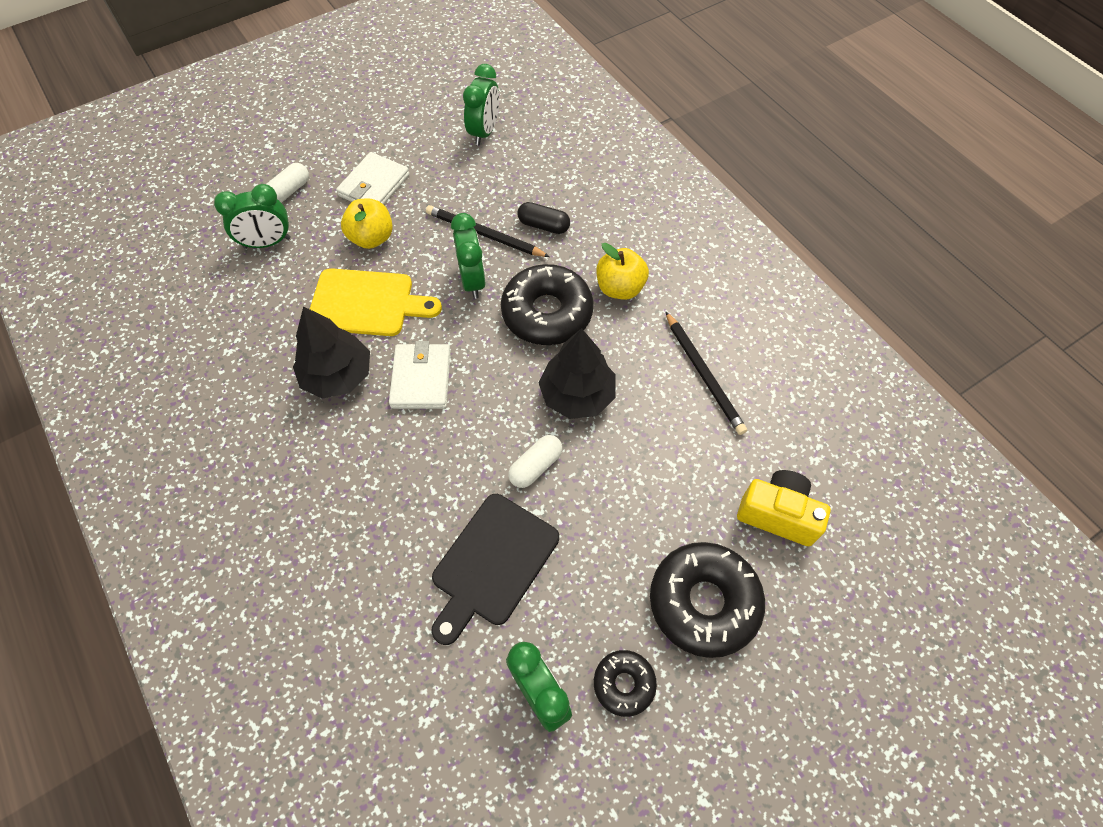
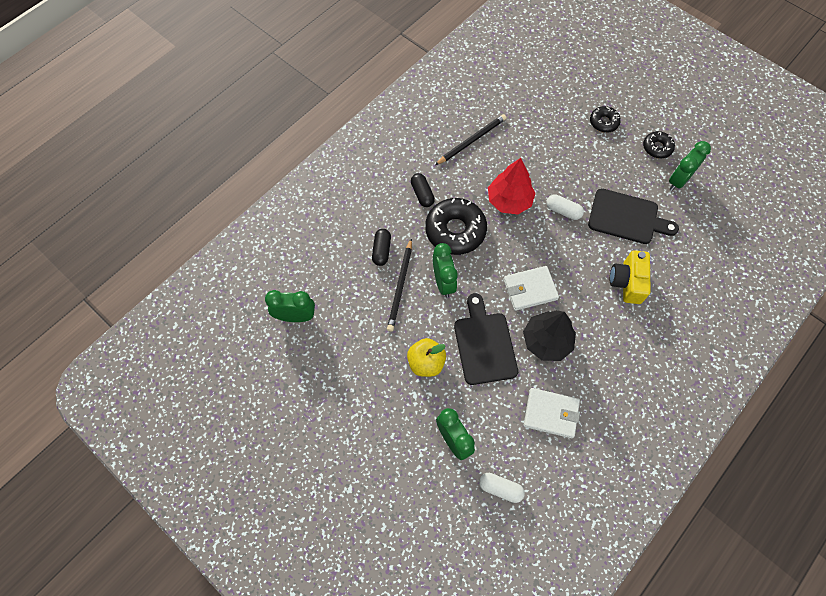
camera: 105 degrees left, 5 degrees up
white capsule [267,163,309,203] -> white capsule moved to [479,473,525,503]
yellow cutting board [310,268,442,336] -> black cutting board [454,293,518,385]
white wallet [336,152,410,205] -> white wallet moved to [524,388,580,438]
green clock [451,213,486,299] -> green clock turned 105 degrees clockwise [433,243,458,297]
black tree [539,328,616,419] -> red tree [488,158,535,214]
yellow apple [597,243,649,300] -> black capsule [411,173,435,207]
black donut [650,542,765,658] -> black donut [590,106,621,133], size x0.53
yellow camera [737,470,831,546] -> yellow camera moved to [610,250,651,304]

